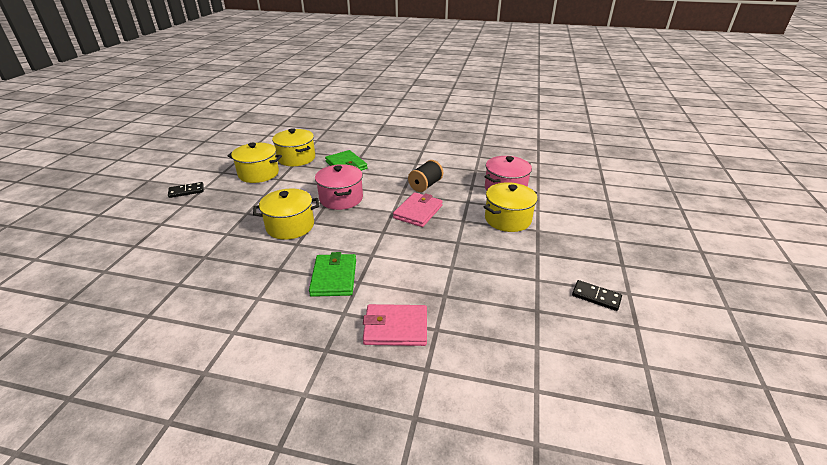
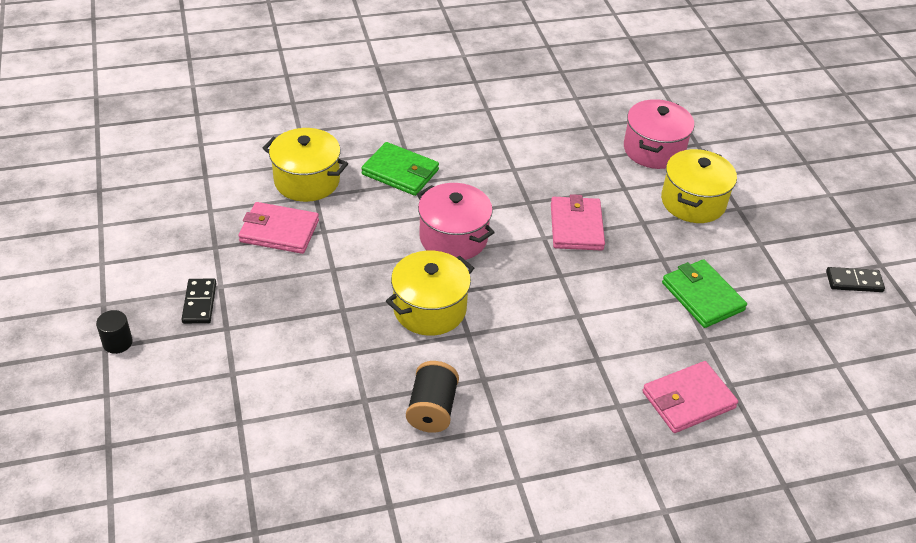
camera: 30 degrees left, 10 degrees up
black domino [168,182,204,198] -> black domino turned 45 degrees counterclockwise [181,279,216,324]
yellow pot [228,143,282,183] -> pink wallet [238,202,319,254]
green wallet [309,252,356,297] -> green wallet moved to [662,259,747,328]
black spool [408,160,443,192] -> black spool moved to [406,361,459,433]
none -> black cylinder [96,310,133,354]

